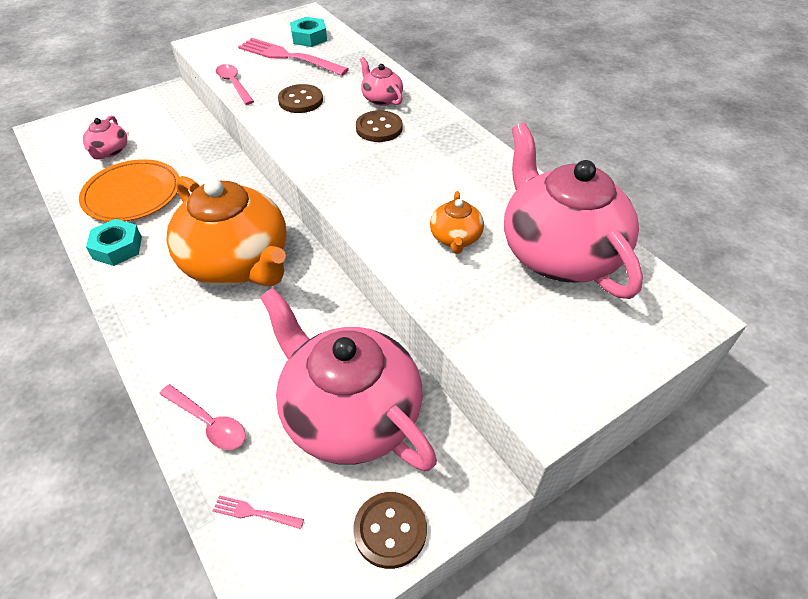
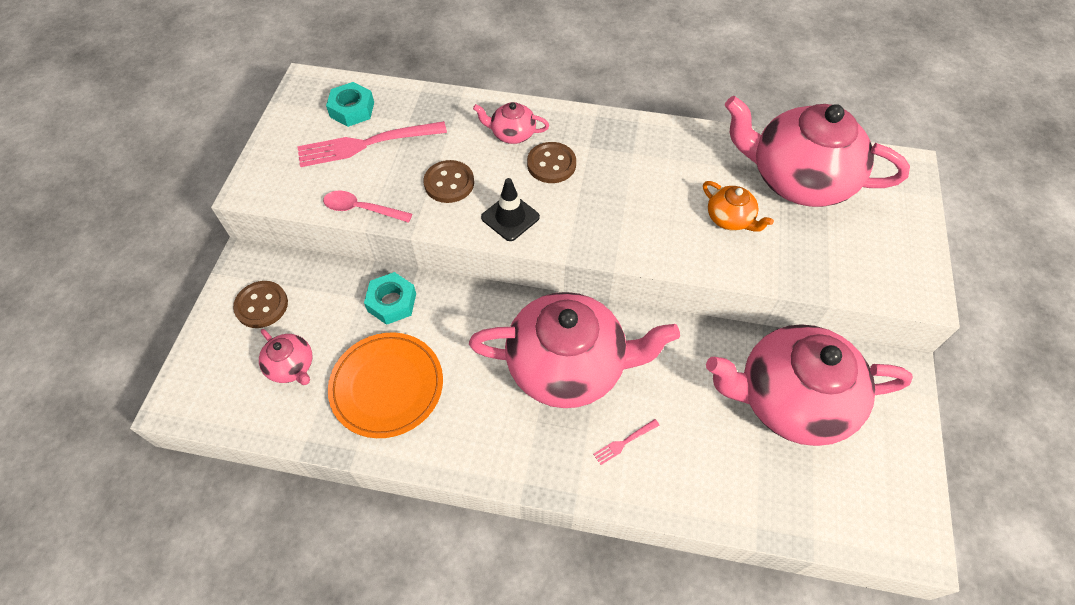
camera: 45 degrees left, 10 degrees up
turquoise nut [86,219,142,266] -> turquoise nut moved to [364,272,416,325]
pink spoon [159,384,246,450] -> none
orange teapot [166,176,287,286] -> pink teapot [469,292,680,408]
pink fork [213,495,304,529] -> pink fork moved to [593,419,660,465]
brown button [353,492,427,569] -> brown button moved to [233,281,288,328]
none -> black traffic cone [481,178,540,241]

